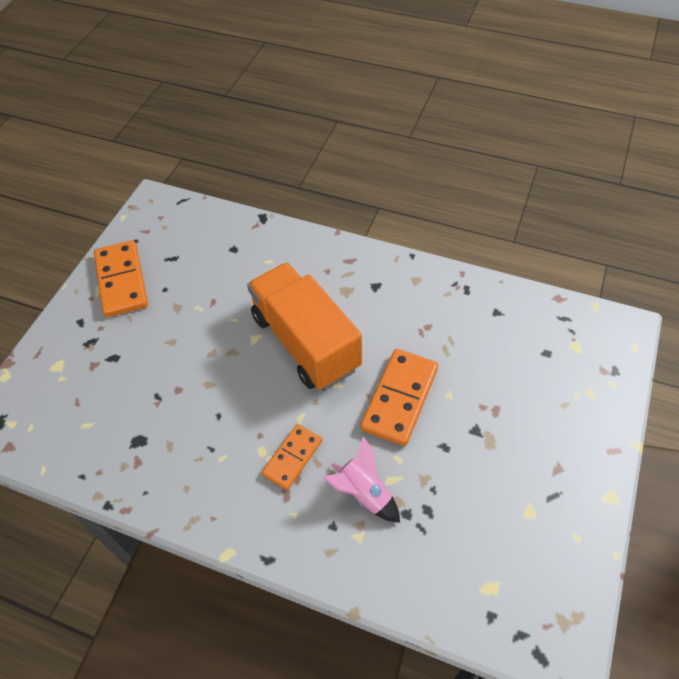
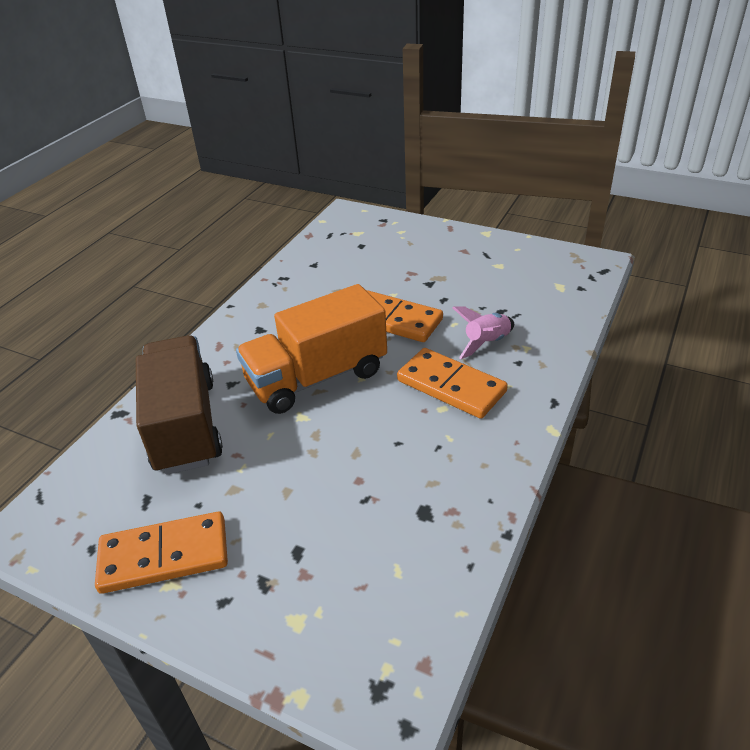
camera: 85 degrees left, 15 degrees down
orange domino [262,424,322,490] -> orange domino [397,348,508,419], size x1.61
none -> brown truck [136,335,223,475]

